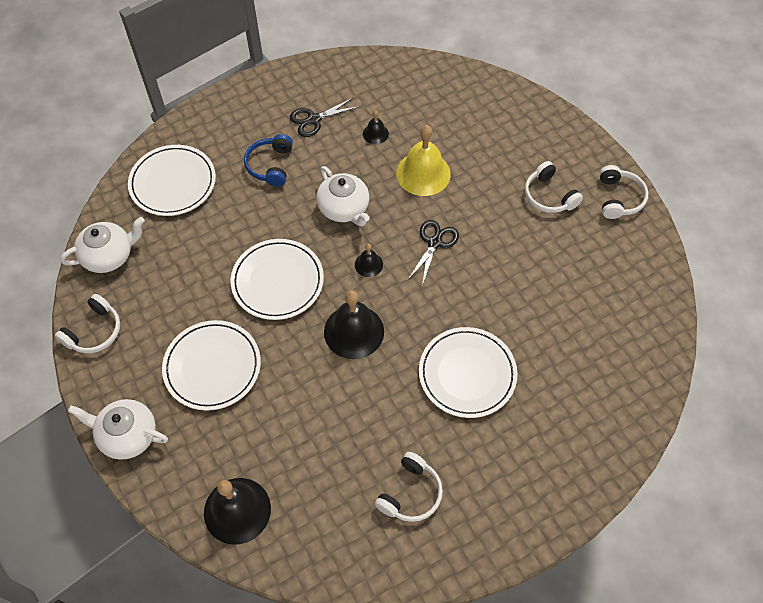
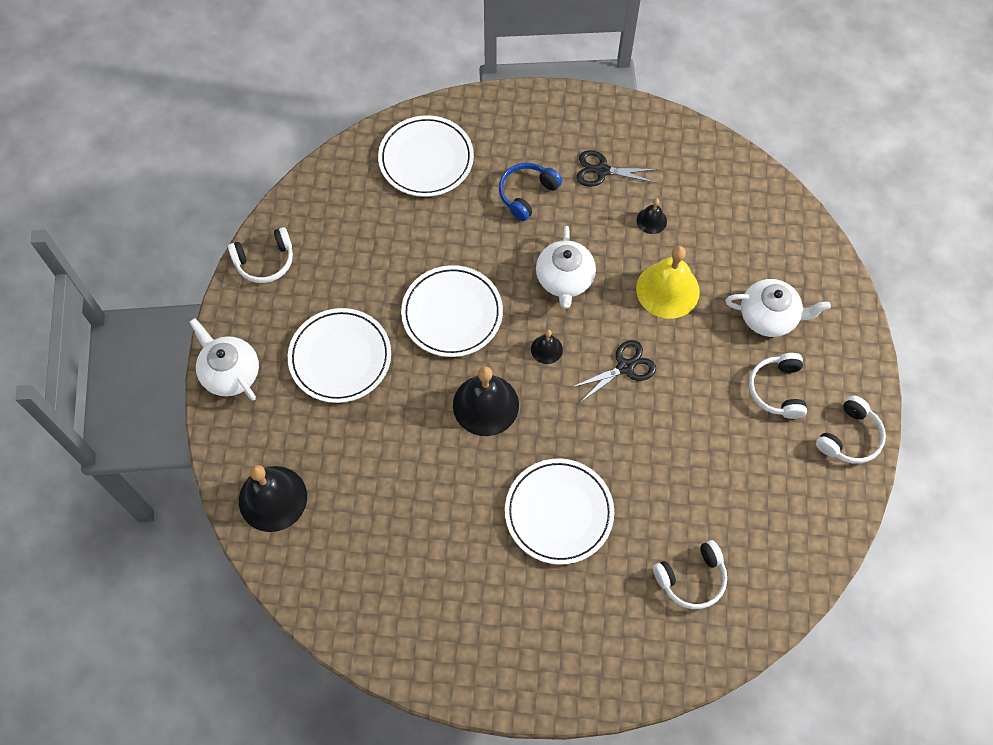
camera: 35 degrees right, 5 degrees up
white teapot [60,217,145,273] -> white teapot moved to [726,279,831,337]
white headphones [375,452,443,522] -> white headphones moved to [653,540,727,609]

